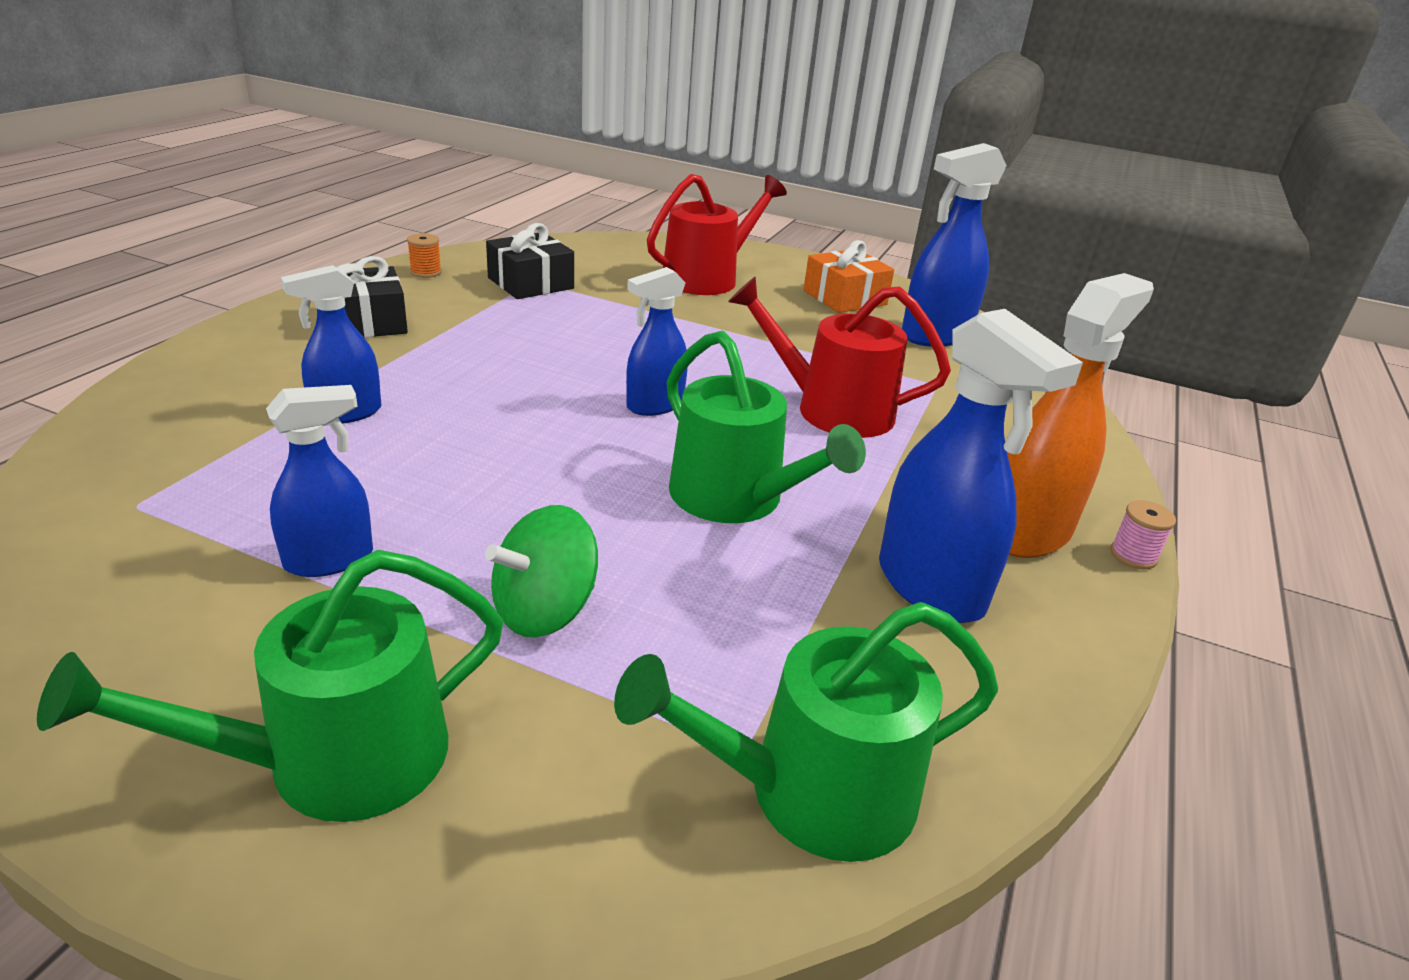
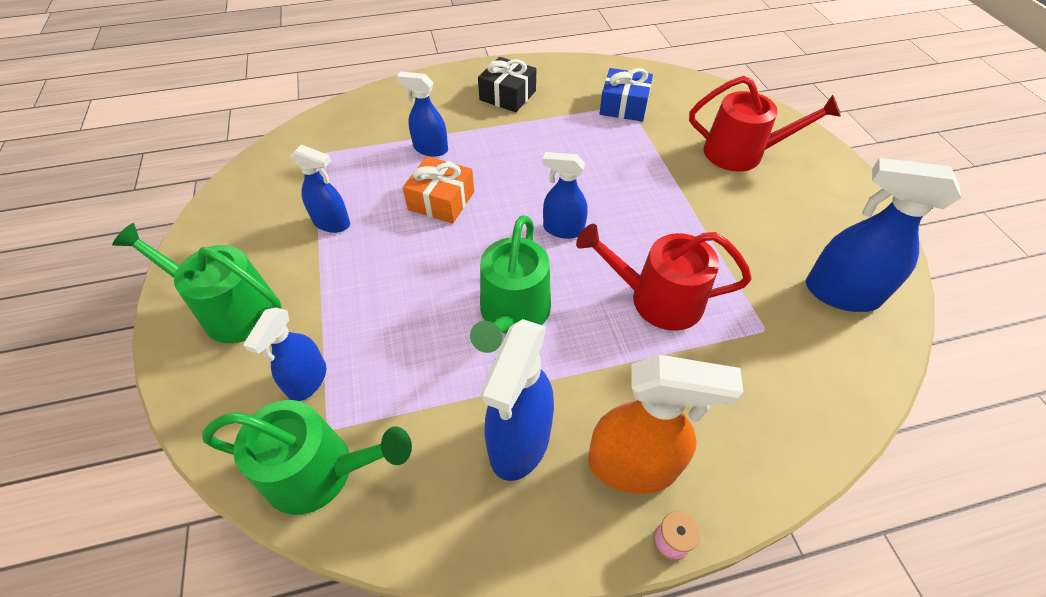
camera: 55 degrees right, 20 degrees up
orange spool [407,233,442,278] -> none
green spinning top [485,505,598,638] -> none
black gift [486,223,574,299] -> blue gift [599,68,653,121]
green watering can [614,602,998,862] -> green watering can turned 150 degrees clockwise [202,400,412,515]
red watering can [728,276,951,438] -> red watering can turned 60 degrees counterclockwise [576,224,752,331]
orange gift [803,240,894,313] -> orange gift moved to [403,156,474,224]
none -> blue spray bottle [243,307,326,401]

